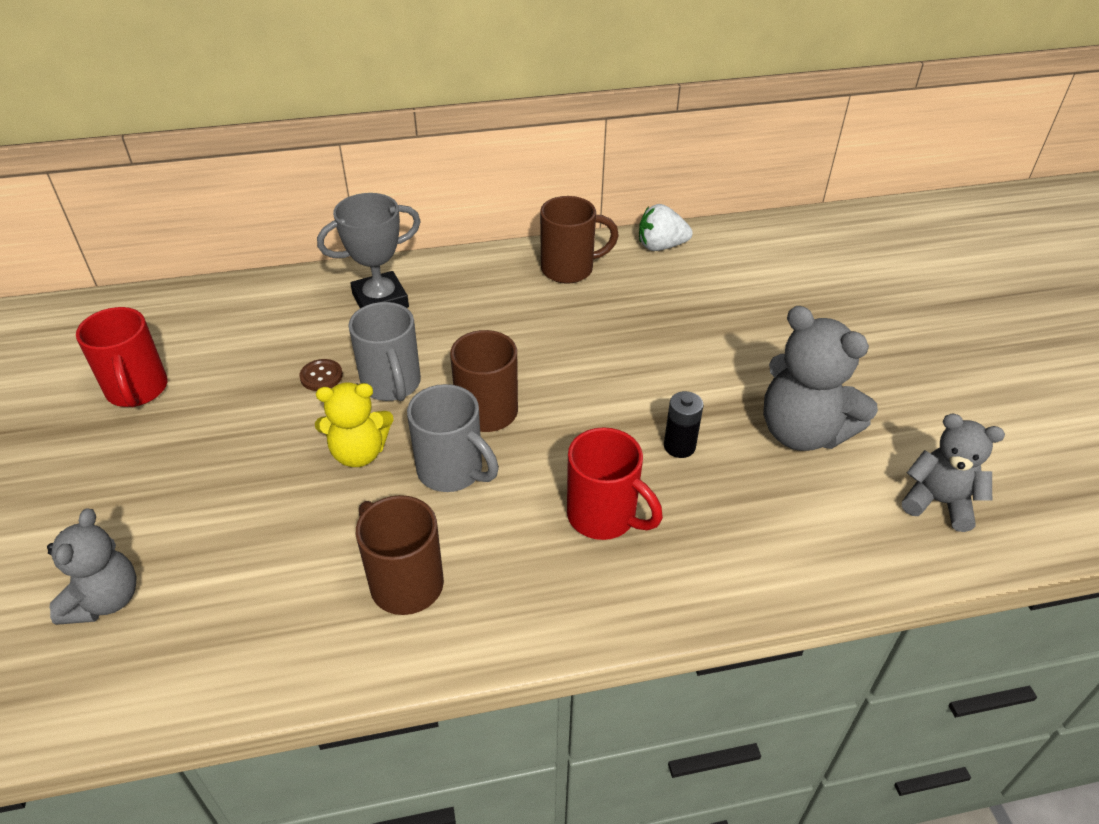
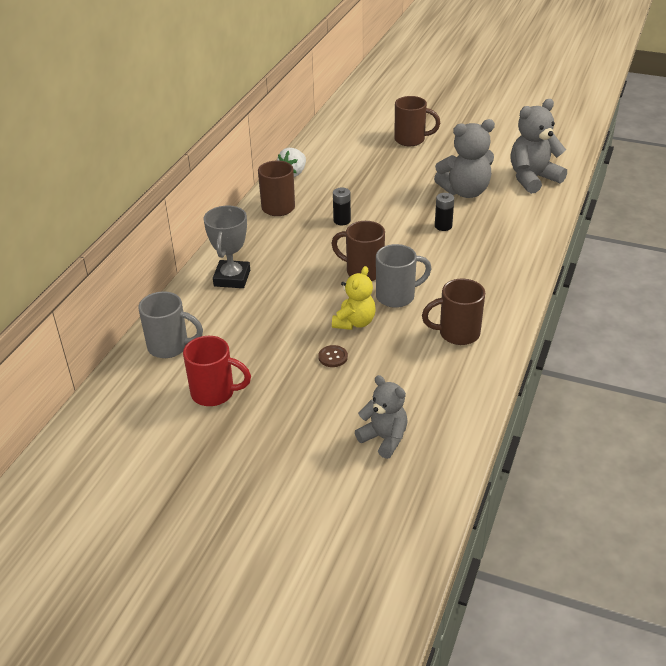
camera: 55 degrees left, 5 degrees down
brown button [299,359,343,391] -> brown button moved to [318,345,348,367]
grey mug [348,302,421,401] -> grey mug moved to [138,291,203,358]
red mug [567,427,663,540] -> none
grey teddy bear [902,413,1005,532] -> grey teddy bear [510,99,567,194], size x1.54
none -> black battery [333,188,351,225]
none -> brown mug [394,96,440,146]

